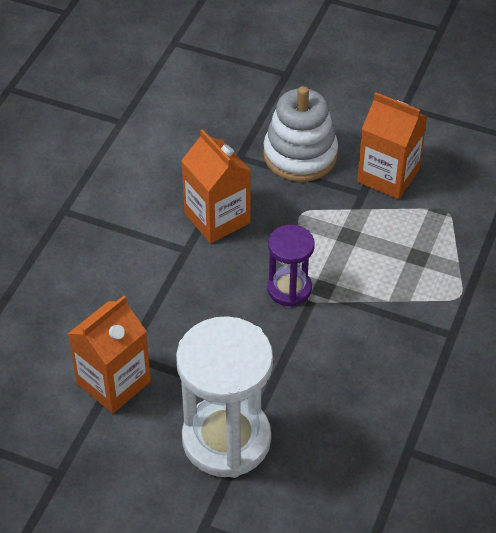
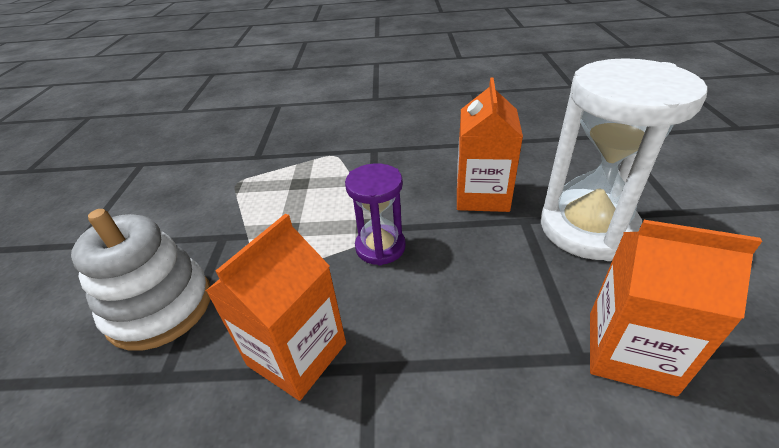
camera: 110 degrees left, 10 degrees down
orange carton [357,92,427,199] -> orange carton moved to [457,77,523,212]

